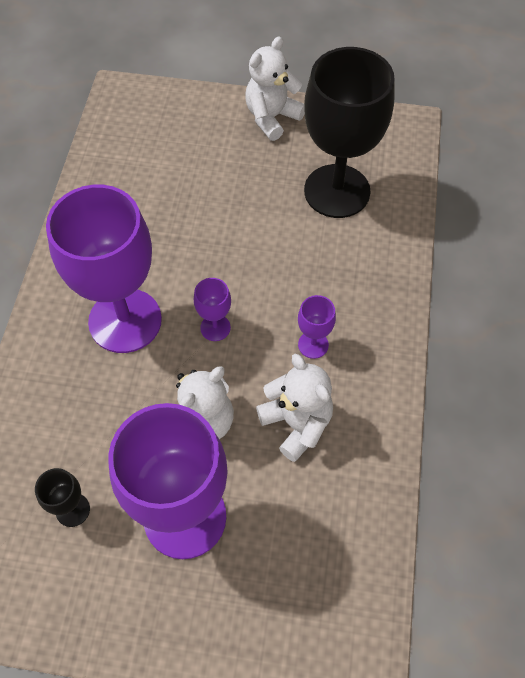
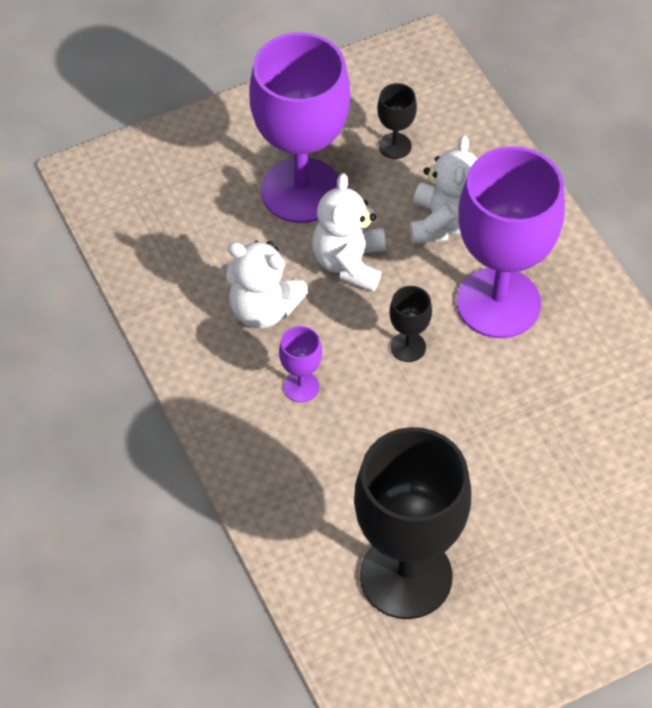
camera: 145 degrees right, 5 degrees down
purple goblet [194,278,231,341] -> black goblet [389,286,432,362]
white teddy bear [245,36,305,141] -> white teddy bear moved to [410,135,477,244]

